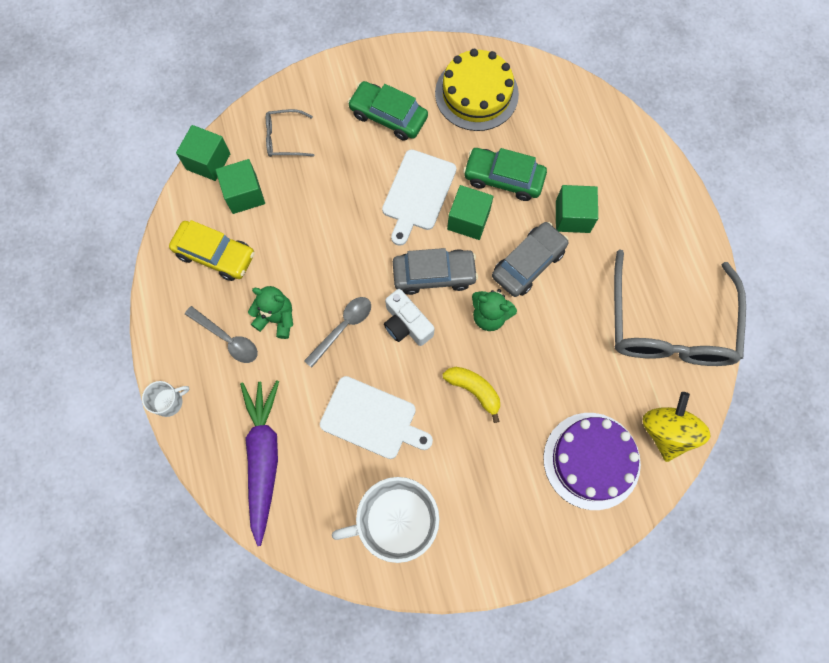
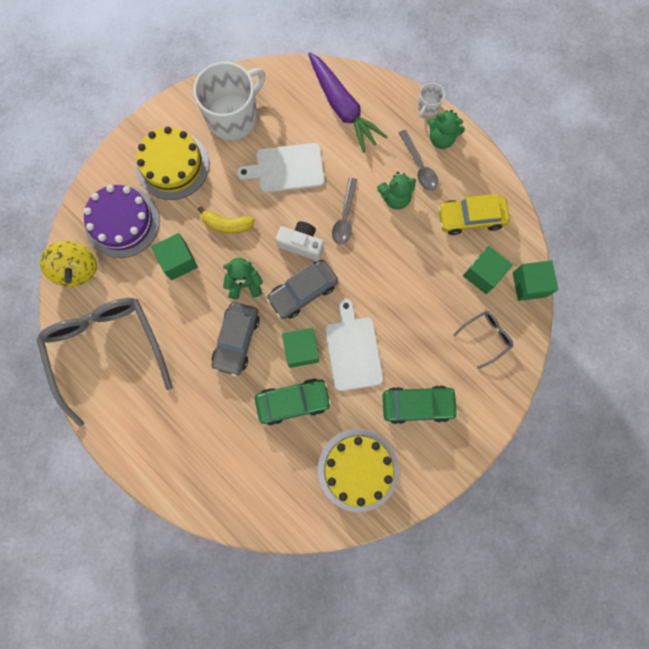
camera: 150 degrees right, 5 degrees up
grey spoon [185,306,258,363] -> grey spoon turned 120 degrees counterclockwise [399,130,438,190]
green cube [556,185,598,233] -> green cube moved to [151,233,198,280]
none -> yellow cake [136,126,209,200]
none -> green teddy bear [428,110,465,149]

